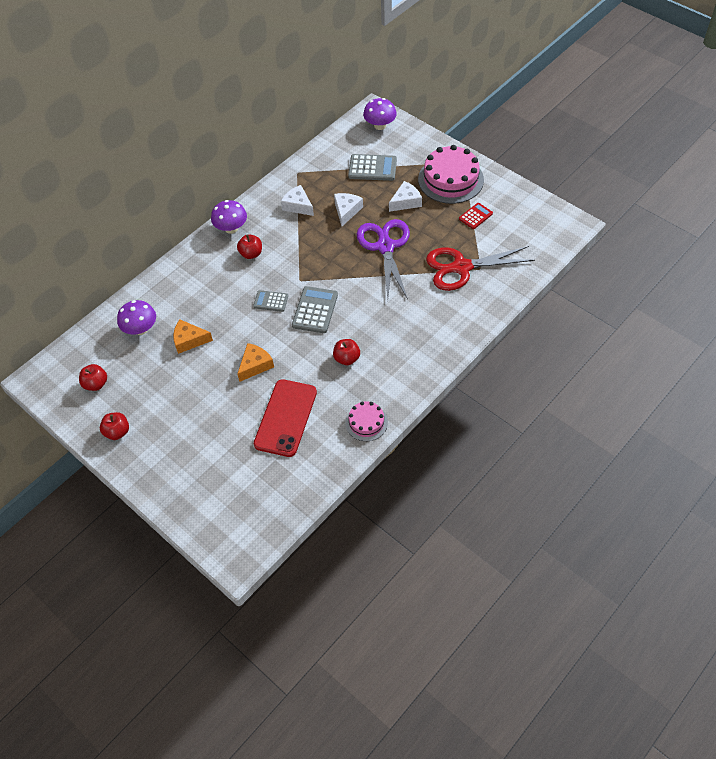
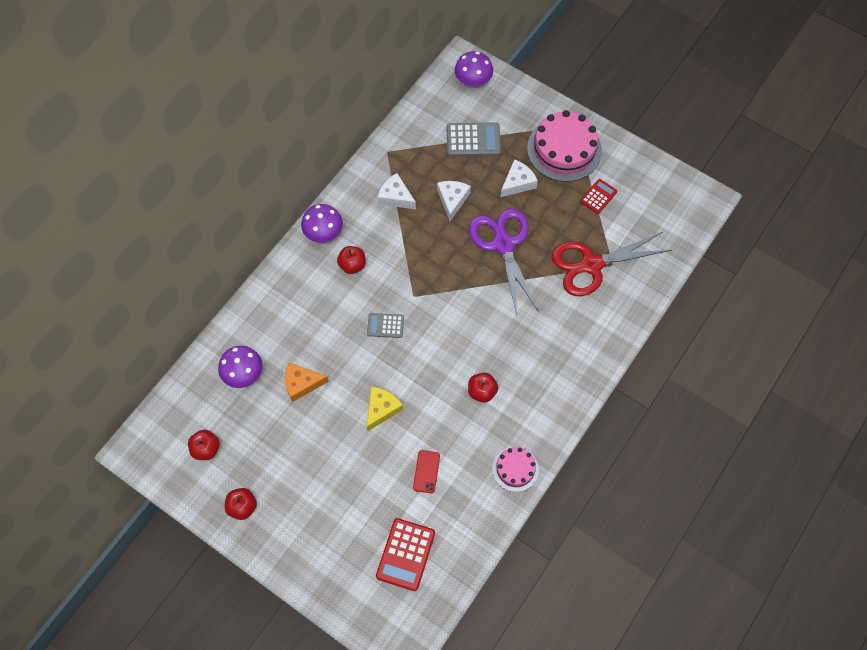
camera: 10 degrees left, 10 degrees up
orange cheese [237,343,274,382] -> yellow cheese [367,387,403,431]
red phone [254,379,317,457] -> red phone [413,450,440,493], size x0.46
grey calculator [292,286,338,333] -> none
none -> red calculator [376,518,435,591]

